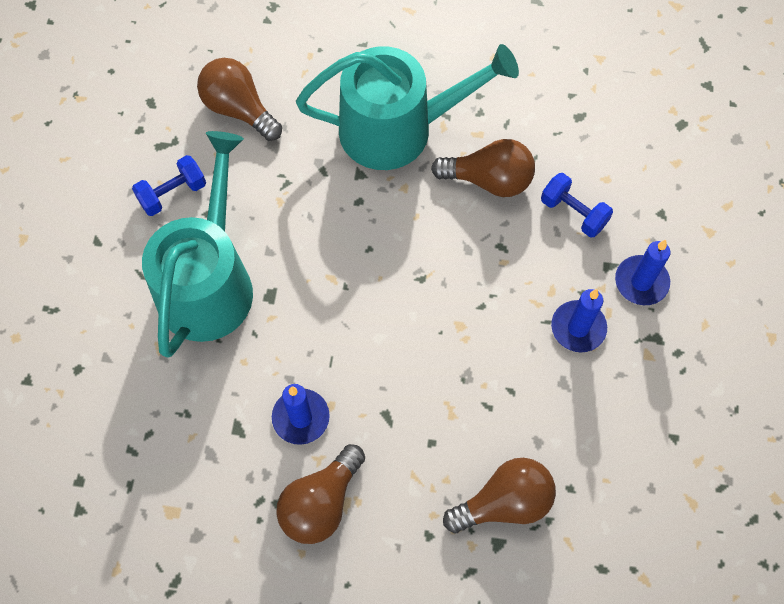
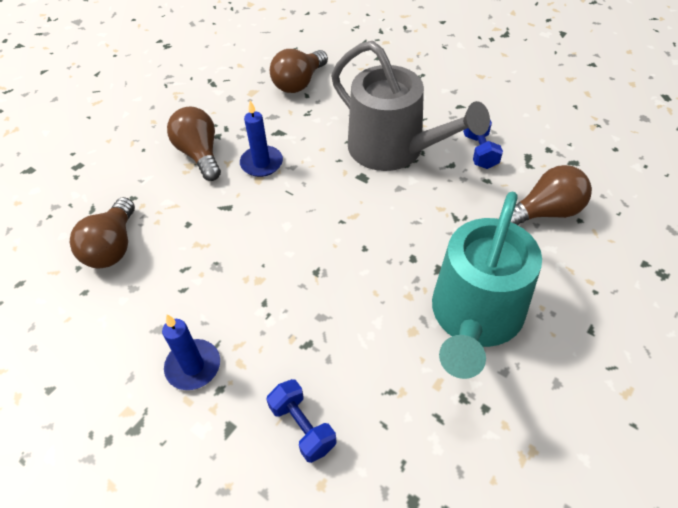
camera: 120 degrees right, 15 degrees down
turquoise watering can [142,131,253,358] -> grey watering can [331,41,490,171]
brown light bulb [431,139,535,197] -> brown light bulb moved to [270,49,328,93]
blue dumbbell [541,173,613,238] -> blue dumbbell turned 75 degrees clockwise [266,379,336,463]
blue candle [615,240,671,305] -> none

